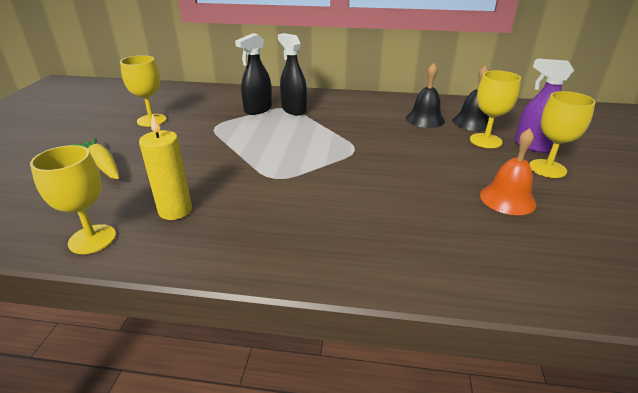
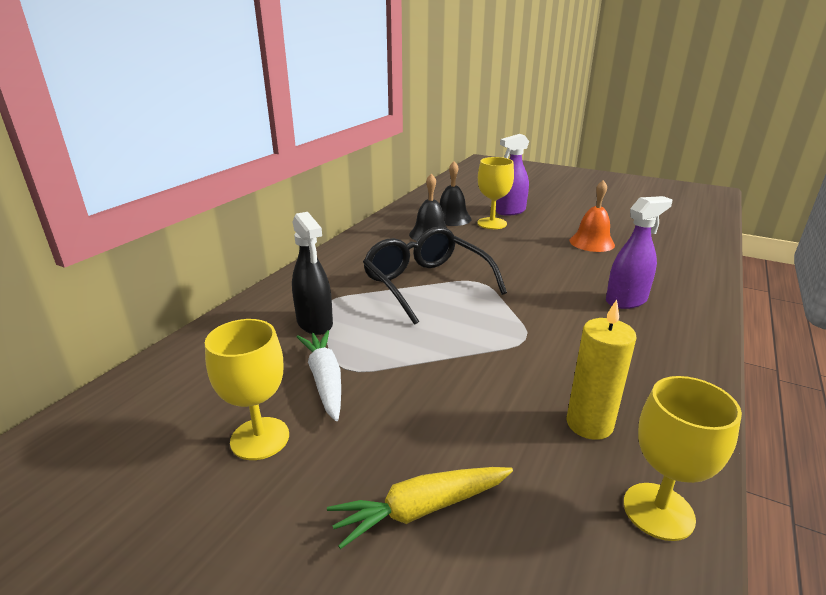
camera: 70 degrees left, 5 degrees down
black spray bottle [278,33,307,115] -> none
yellow goblet [529,91,595,178] -> none
none -> white carrot [297,330,341,421]
none -> black glasses [363,227,507,325]
none -> purple spray bottle [606,196,672,309]

